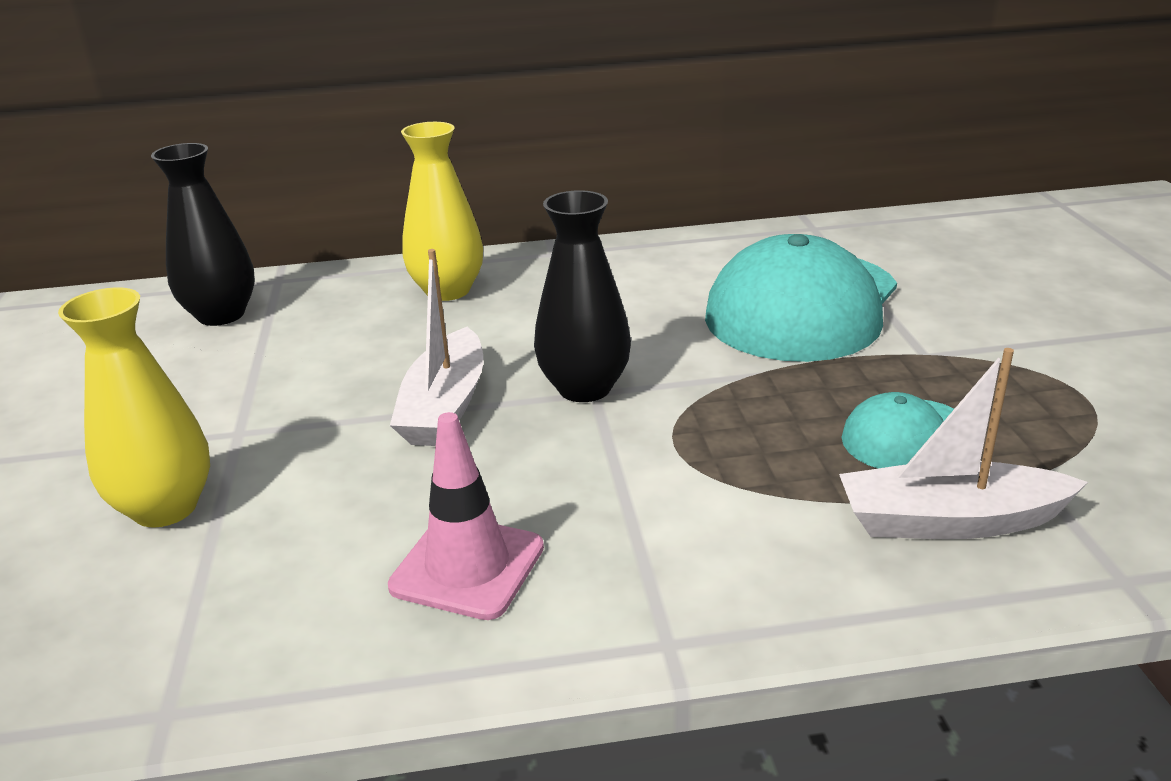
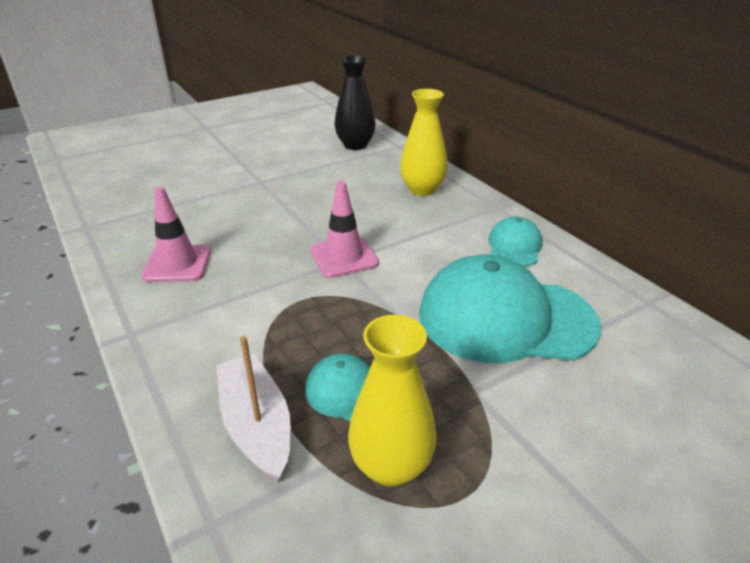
camera: 65 degrees right, 5 degrees up
yellow vase [58,287,210,528] -> yellow vase moved to [348,315,437,487]
white boat [390,249,483,446] -> none
black vase [534,190,631,402] -> pink traffic cone [310,181,379,278]
none -> turquoise cap [488,217,542,267]

